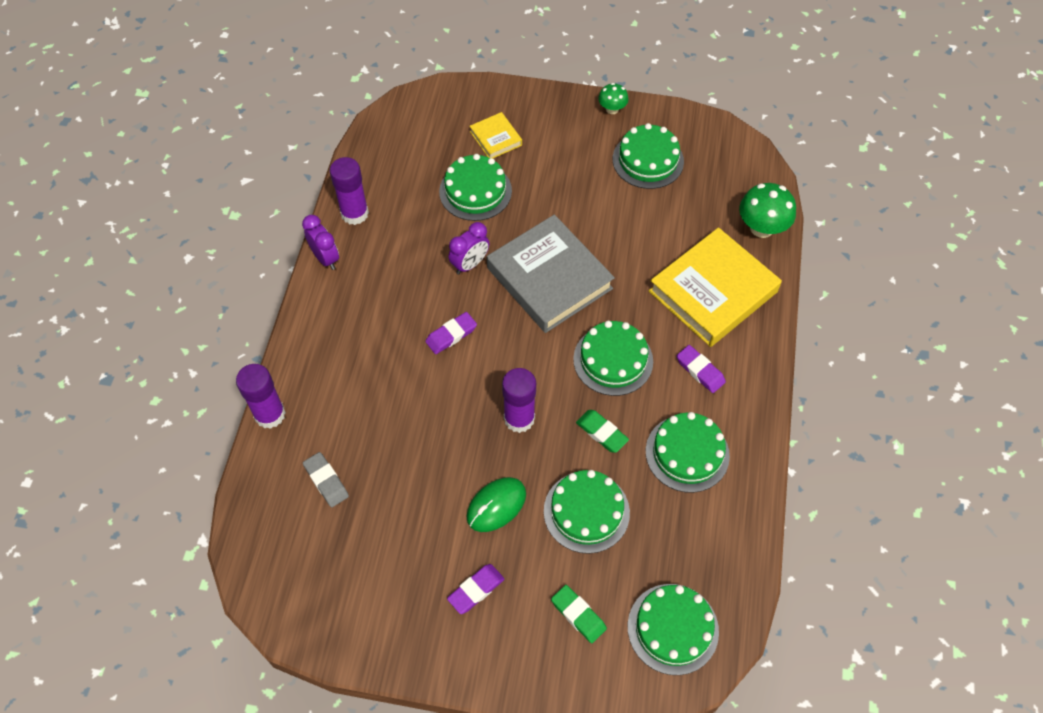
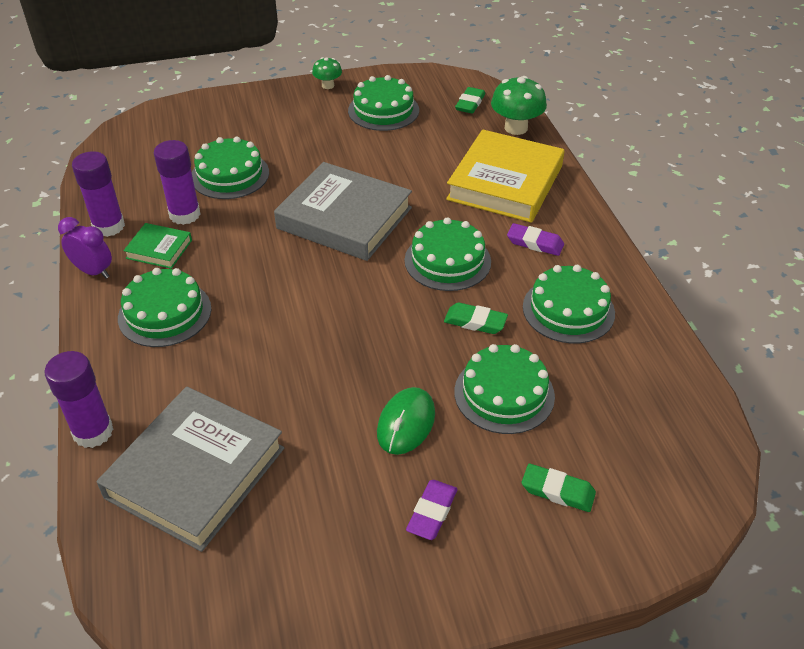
camera: 25 degrees left, 15 degrees down
grey eraser [303,452,349,507] -> grey book [97,387,284,552]
purple eraser [425,312,477,354] -> none
purple clock [449,222,489,274] -> none
yellow book [470,112,522,158] -> none
purple glue stick [502,368,536,433] -> purple glue stick moved to [154,140,201,225]
green cake [628,584,719,675] -> green cake moved to [118,268,211,347]
none -> green book [123,223,192,269]
none -> green eraser [455,87,485,114]

